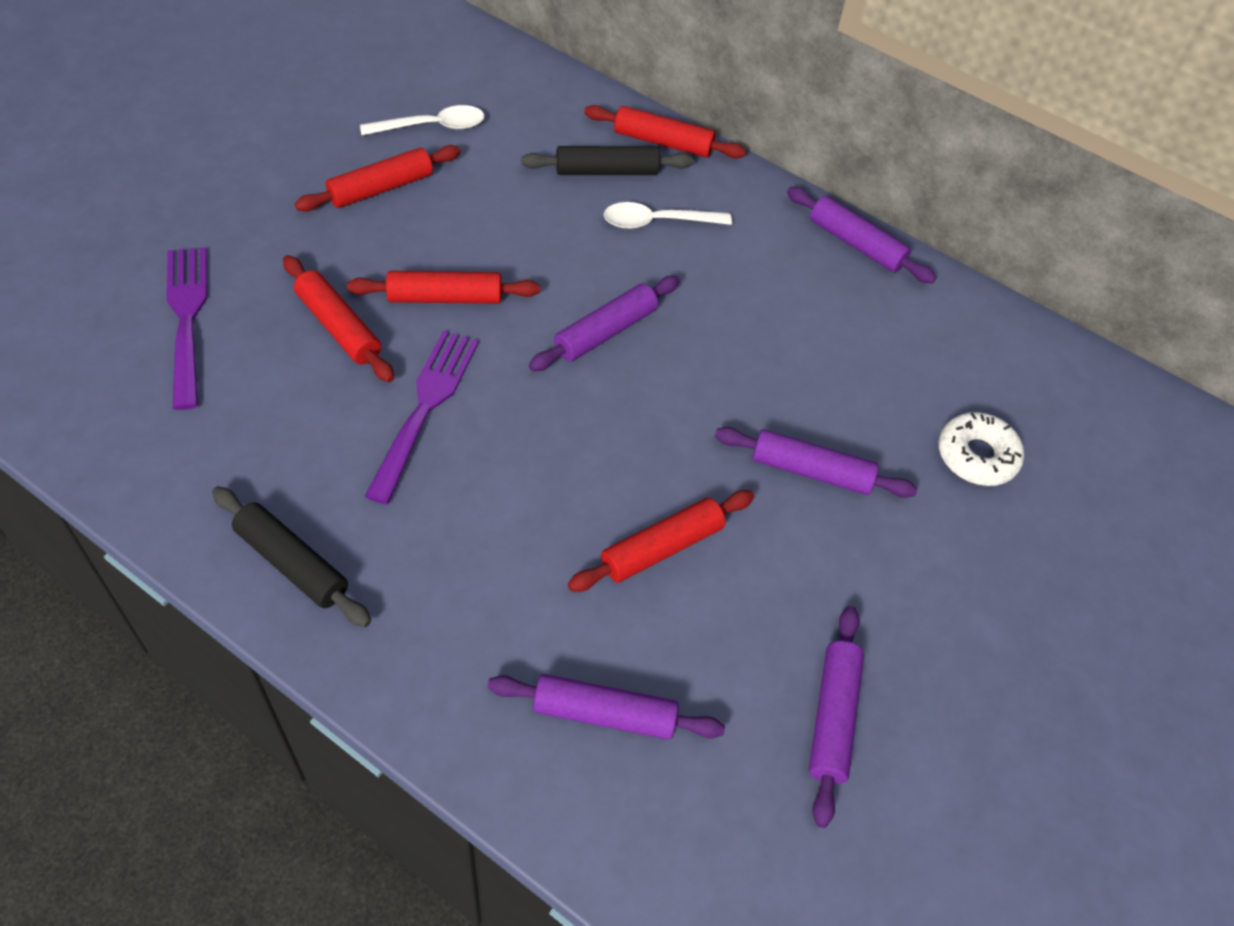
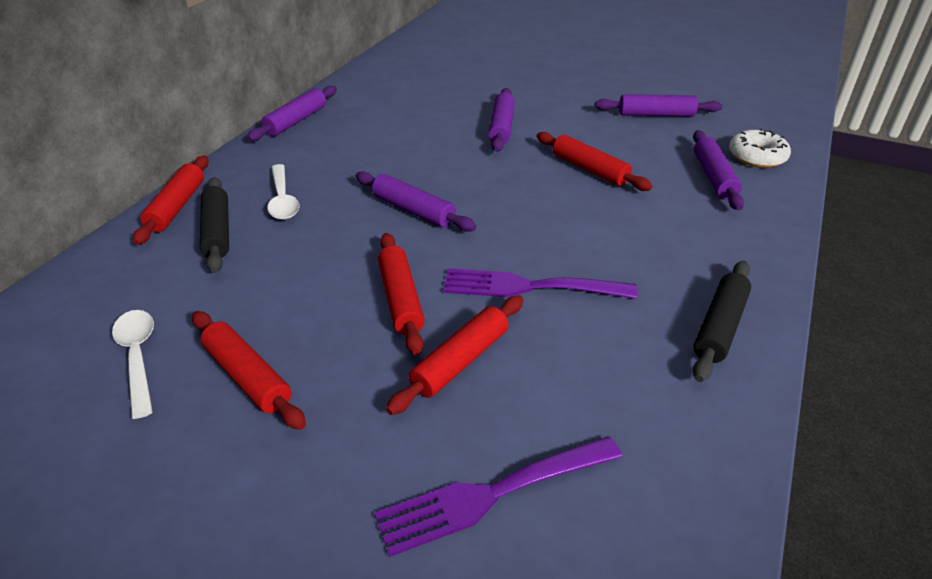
camera: 95 degrees left, 15 degrees down
white donut [939,412,1024,486] -> white donut moved to [729,128,791,168]

